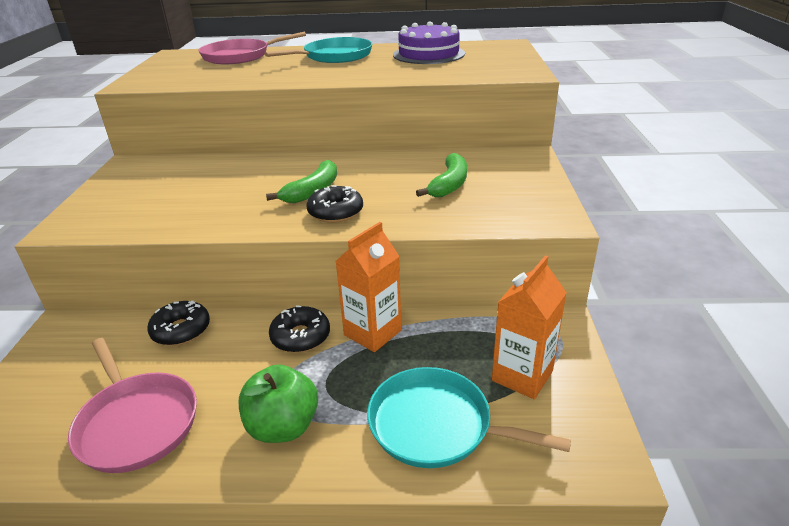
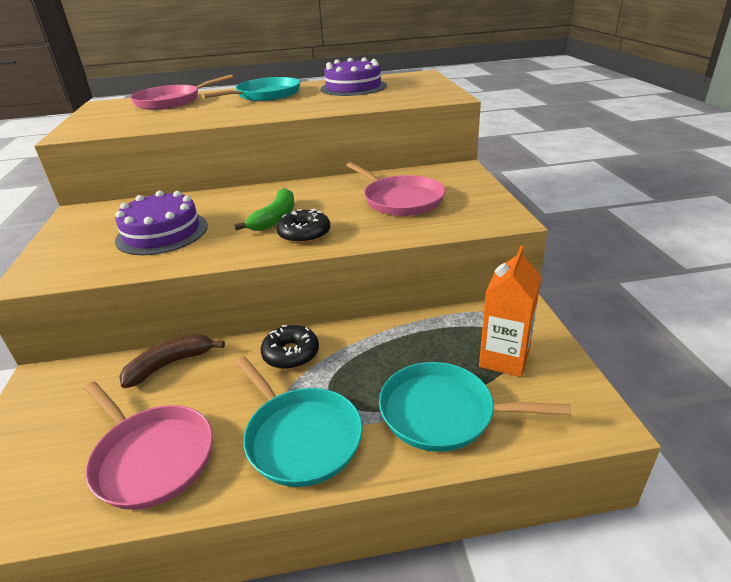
camera: 10 degrees left, 0 degrees up
black donut [147,301,210,346] -> brown banana [119,334,225,388]
green apple [239,364,318,443] -> turquoise pan [236,356,363,487]
orange carton [335,222,402,352] -> none
green banana [416,153,467,197] -> pink pan [346,162,446,216]
none -> purple cake [115,191,208,255]

